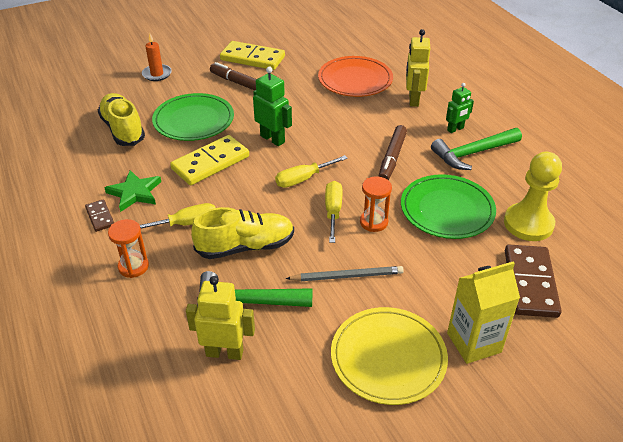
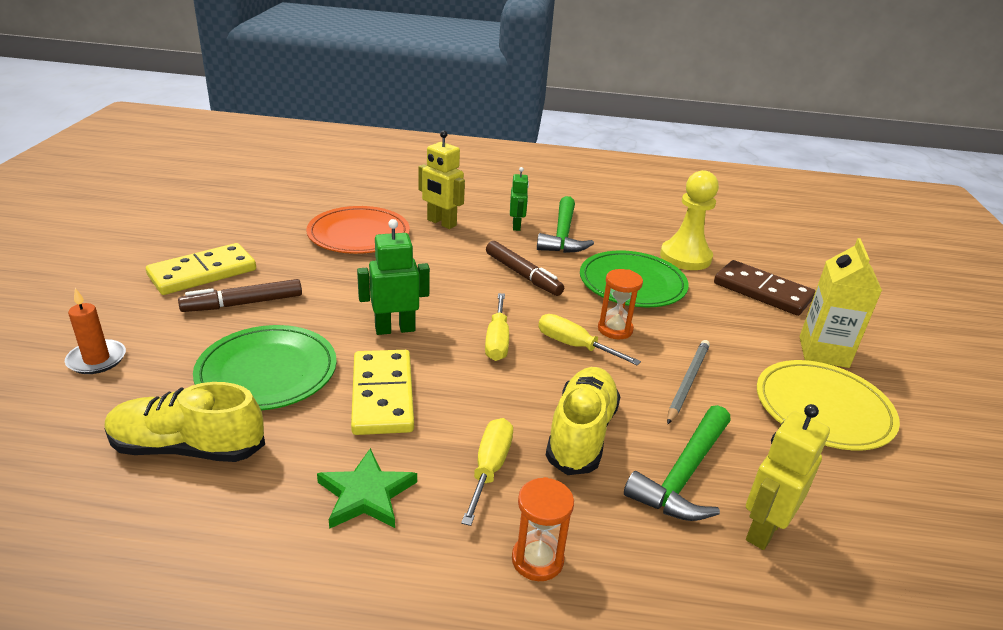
camera: 60 degrees left, 10 degrees down
brown domino [85,199,114,232] -> none

